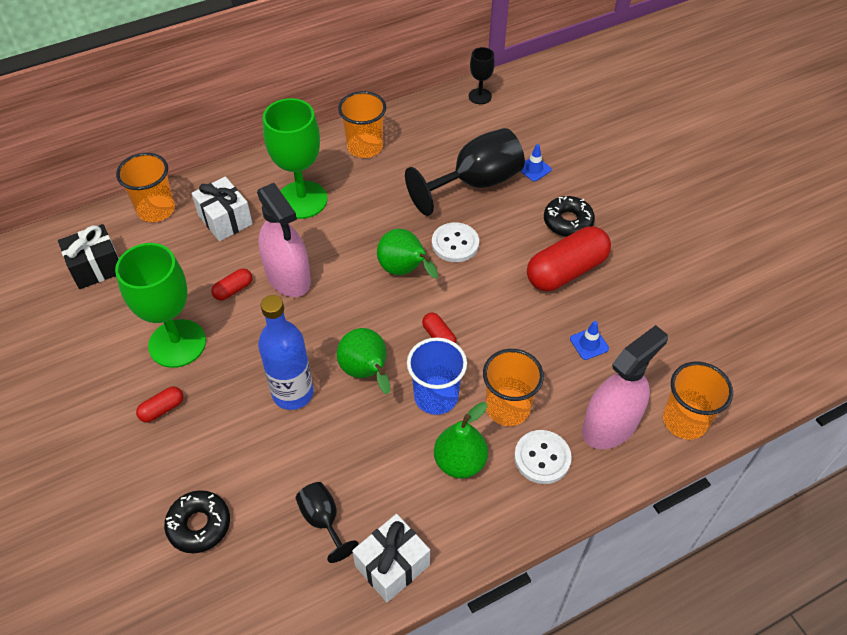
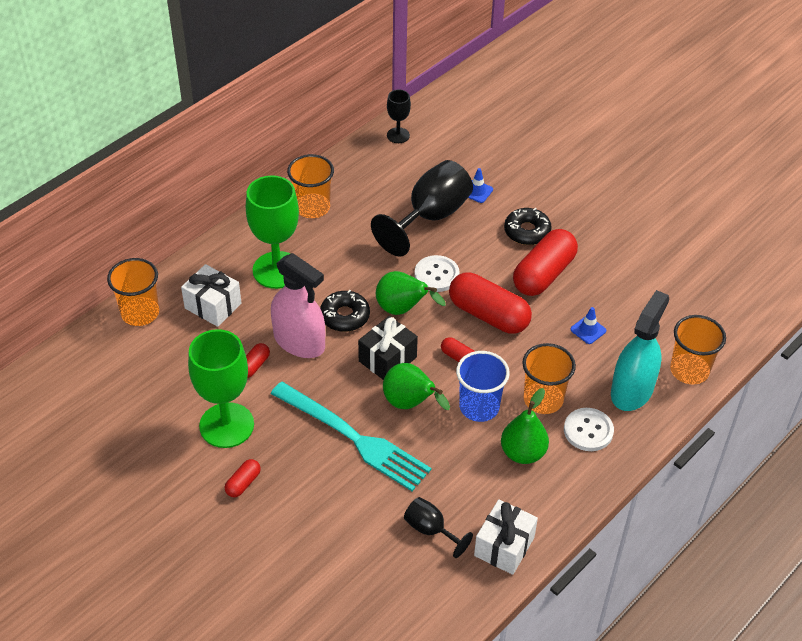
camera: 20 degrees left, 5 degrees down
black gift [58,224,119,289] -> black gift moved to [358,316,418,380]
black donut [164,490,230,553] -> black donut moved to [320,290,370,332]
blue bottle [258,295,314,410] -> turquoise fork [270,382,431,491]
pink spray bottle [582,325,668,449] -> turquoise spray bottle [611,290,669,411]
none -> red capsule [449,272,532,334]

